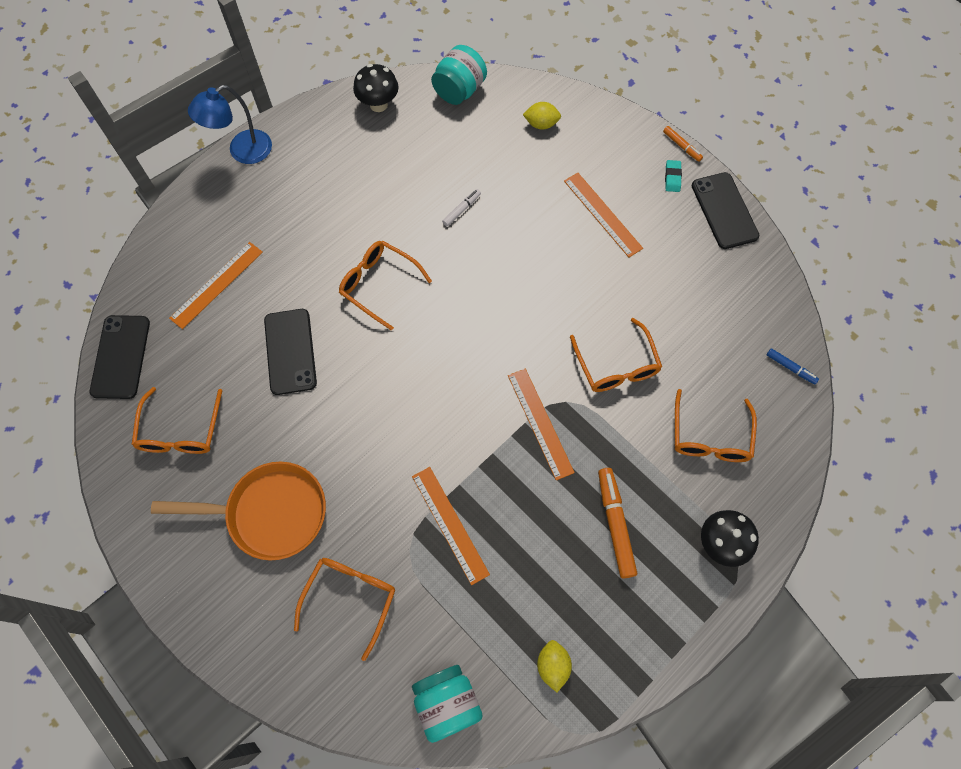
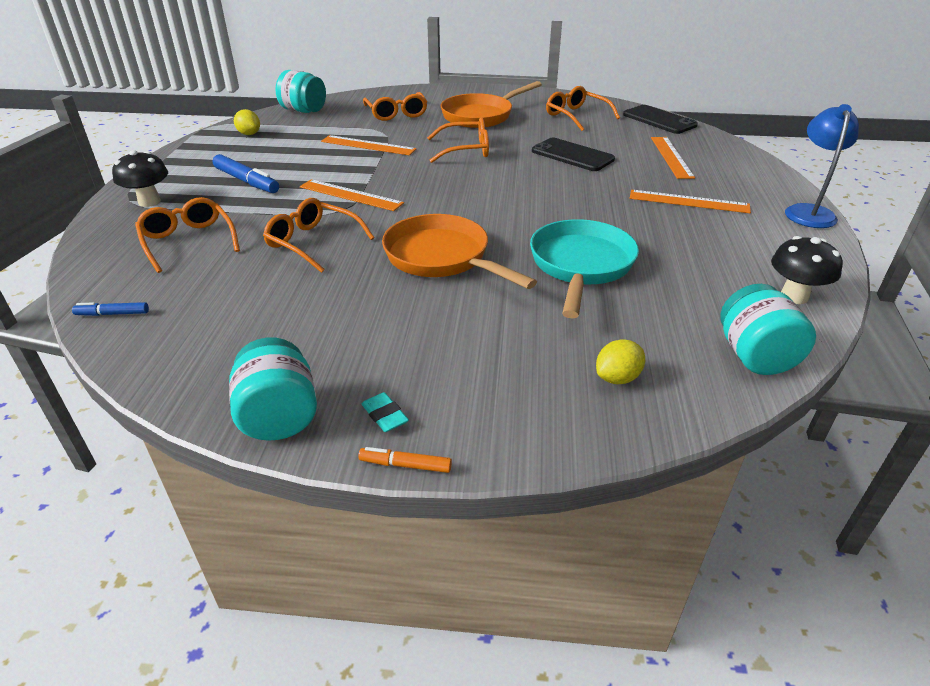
camera: 140 degrees right, 30 degrees down
orange glasses [339,241,432,331] -> orange glasses moved to [427,117,489,163]
white marker [442,189,481,226] -> turquoise pan [530,219,639,319]
orange ruler [564,173,643,257] -> orange ruler moved to [630,190,751,213]
orange marker [598,468,637,578] -> blue marker [213,154,279,193]
black phone [692,172,759,249] -> turquoise jar [229,337,317,441]
none -> orange pan [382,214,537,289]

